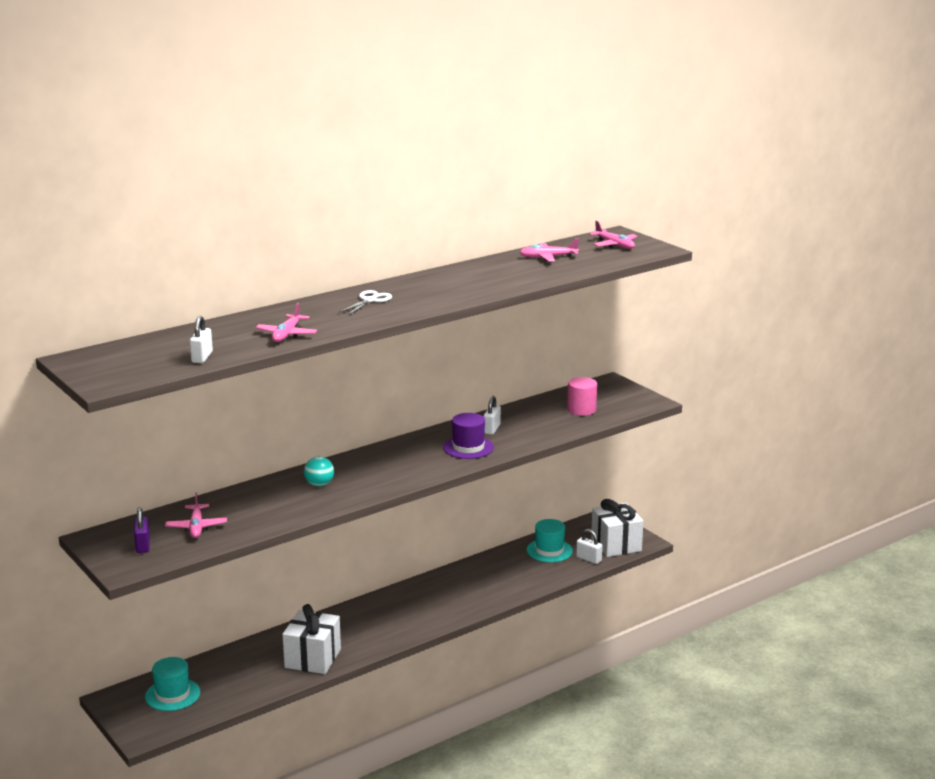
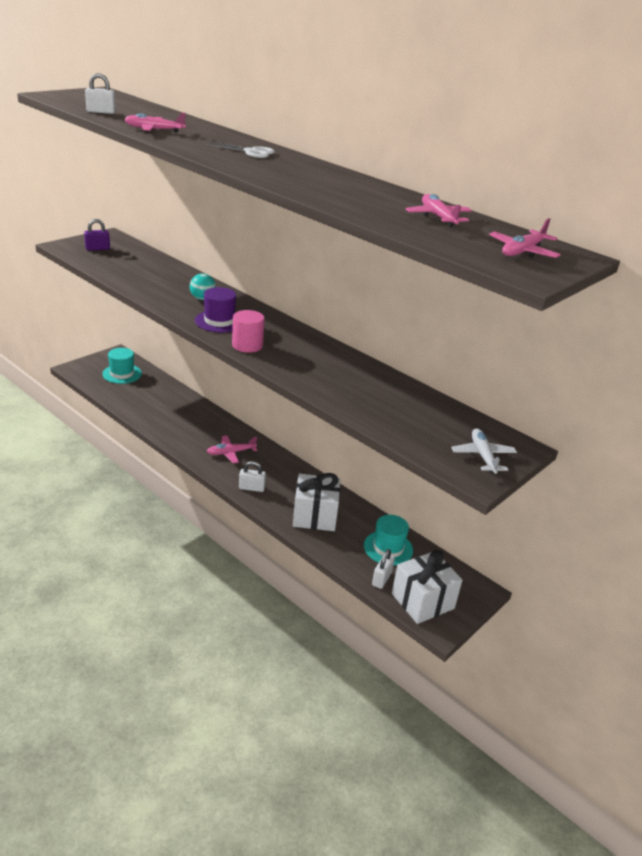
camera: 75 degrees right, 10 degrees up
pink plane [165,493,227,538] -> pink plane moved to [206,435,257,463]
white gift [282,604,341,674] -> white gift moved to [293,473,340,531]
purple hat [443,413,494,459] -> purple hat moved to [195,287,236,332]
white padlock [484,396,501,435] -> white padlock moved to [239,461,266,492]
pink cylinder [567,377,597,416] -> pink cylinder moved to [232,310,265,353]
none -> white plane [451,428,517,474]

